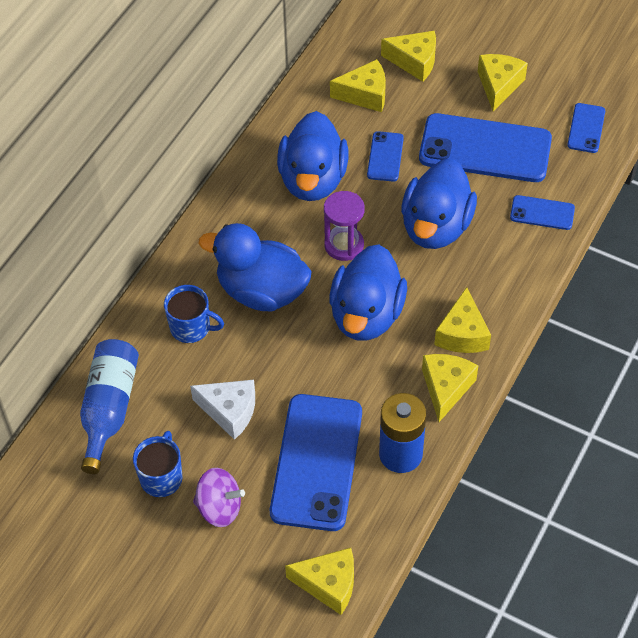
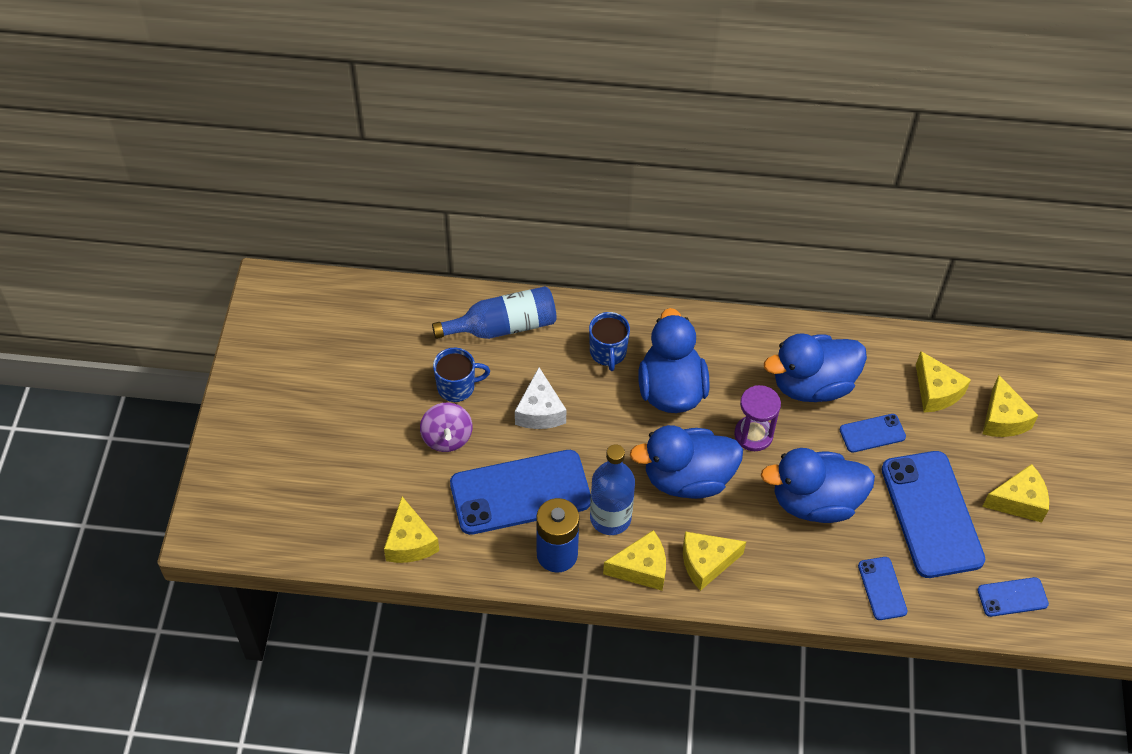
camera: 65 degrees right, 0 degrees up
none -> blue bottle [590,444,635,535]

